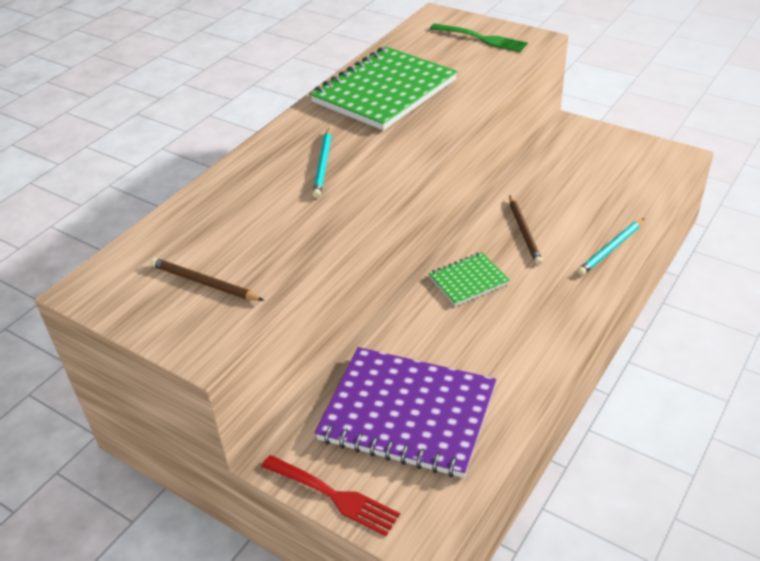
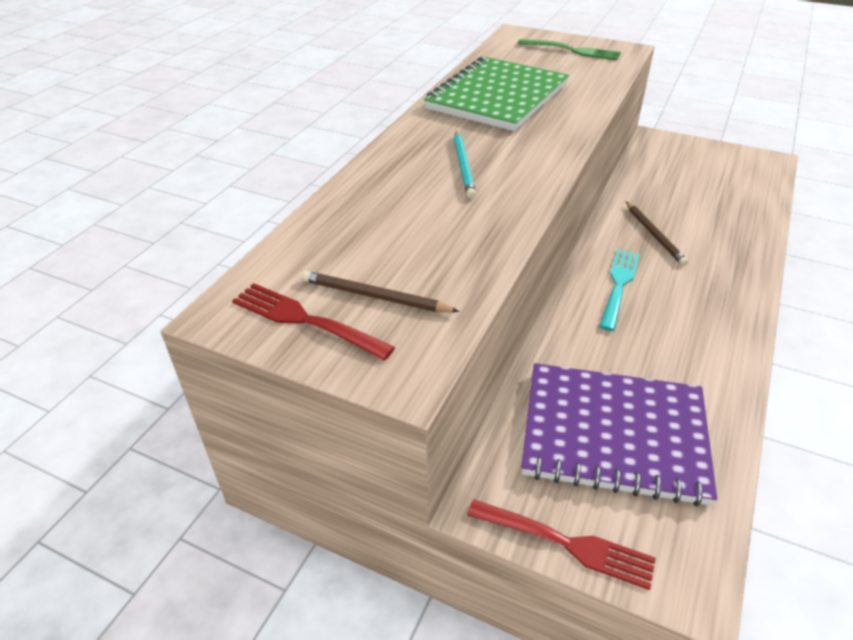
camera: 10 degrees left, 0 degrees up
green notebook [429,252,510,306] -> turquoise fork [599,249,640,331]
turquoise pencil [578,218,644,275] -> none
none -> red fork [232,283,395,361]

